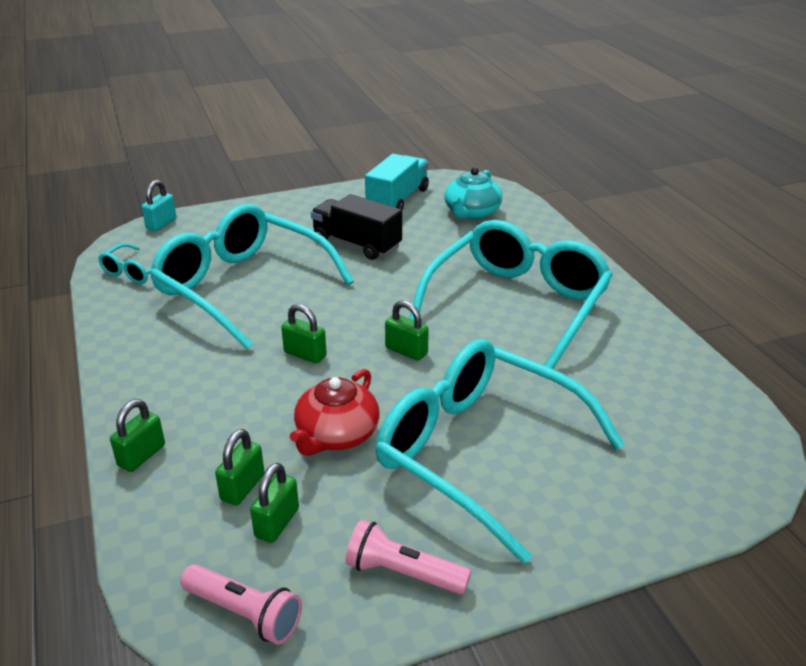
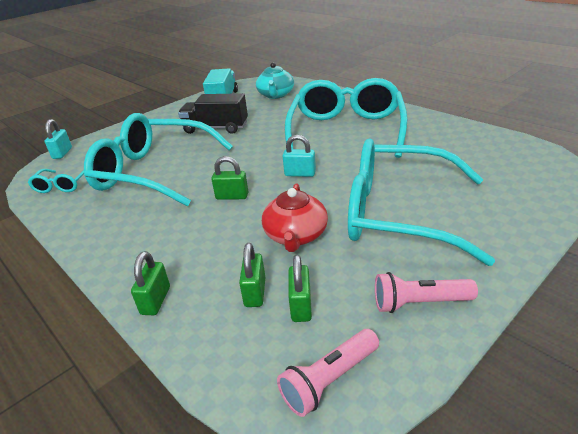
camera: 20 degrees left, 0 degrees up
pink flashlight [180,564,302,645] -> pink flashlight turned 135 degrees clockwise [277,329,379,417]
green padlock [385,300,429,361] -> turquoise padlock [282,135,316,177]

